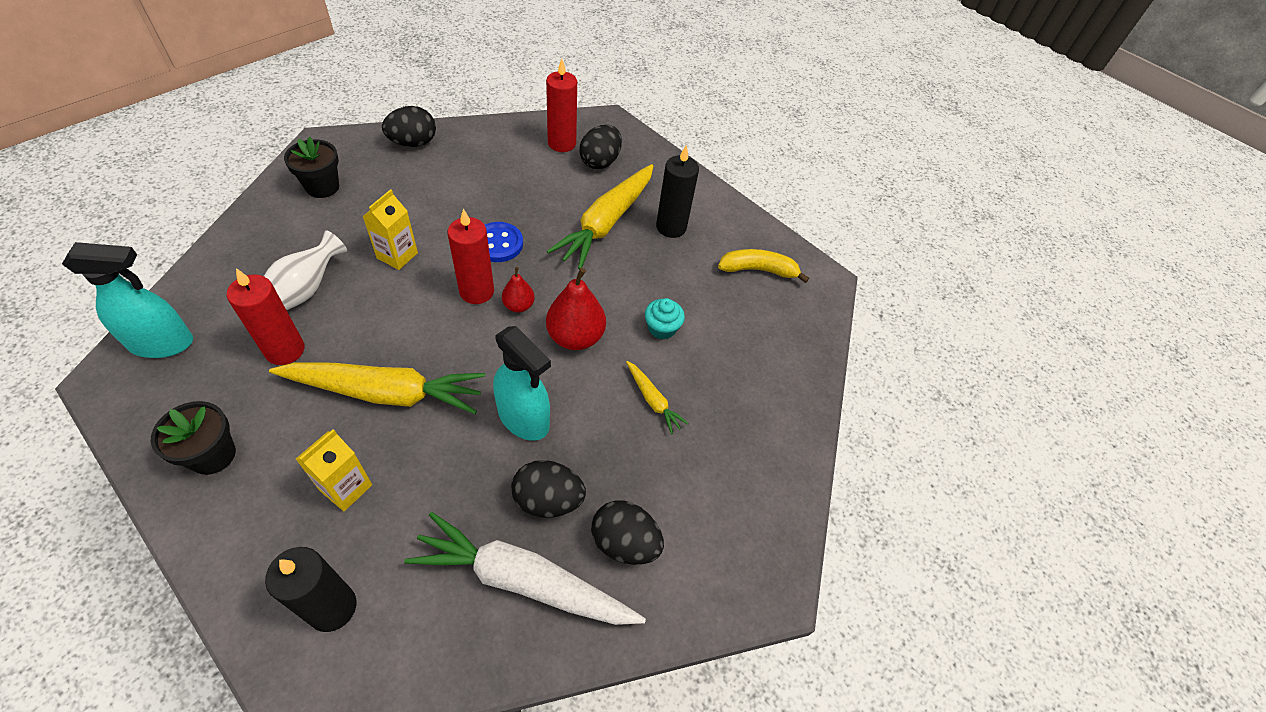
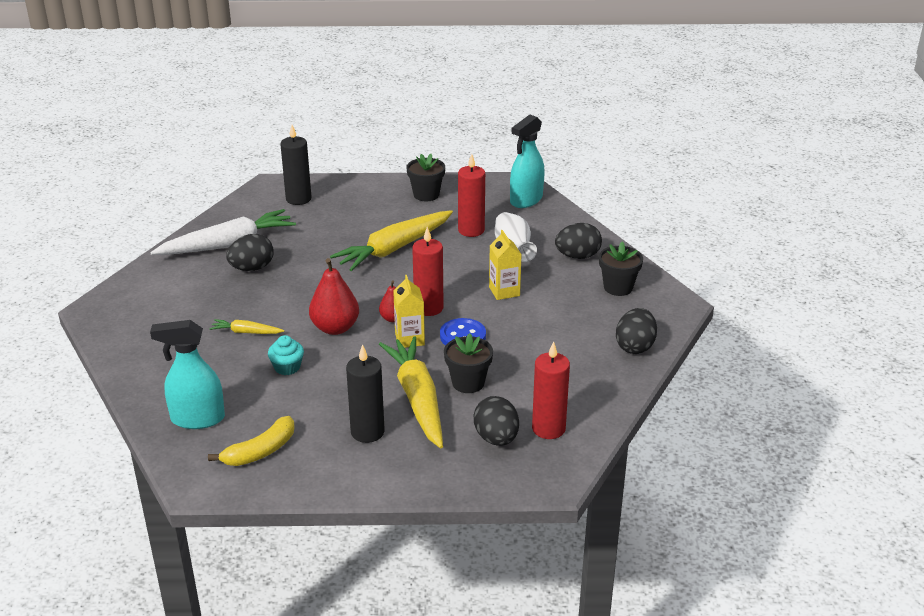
camera: 140 degrees right, 20 degrees down
yellow carton [296,429,372,511] -> yellow carton moved to [393,275,425,348]
turquoise spray bottle [493,326,551,441] -> turquoise spray bottle moved to [150,320,225,429]
black egg [591,501,664,565] -> black egg moved to [555,223,602,259]
none -> black flower pot [444,333,493,393]

